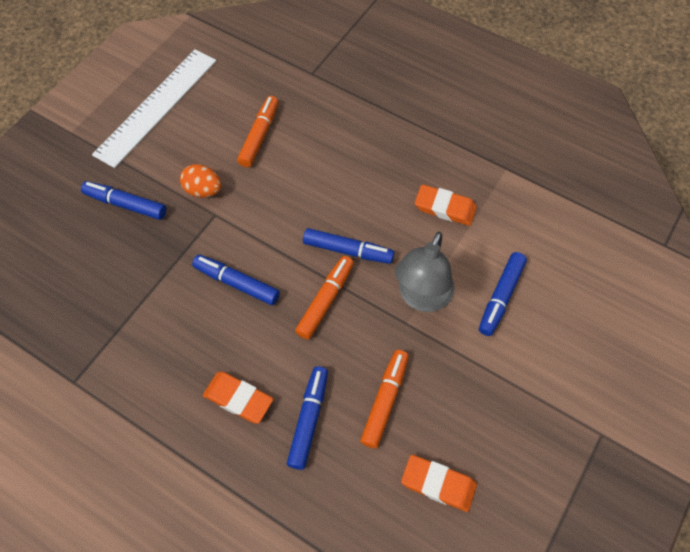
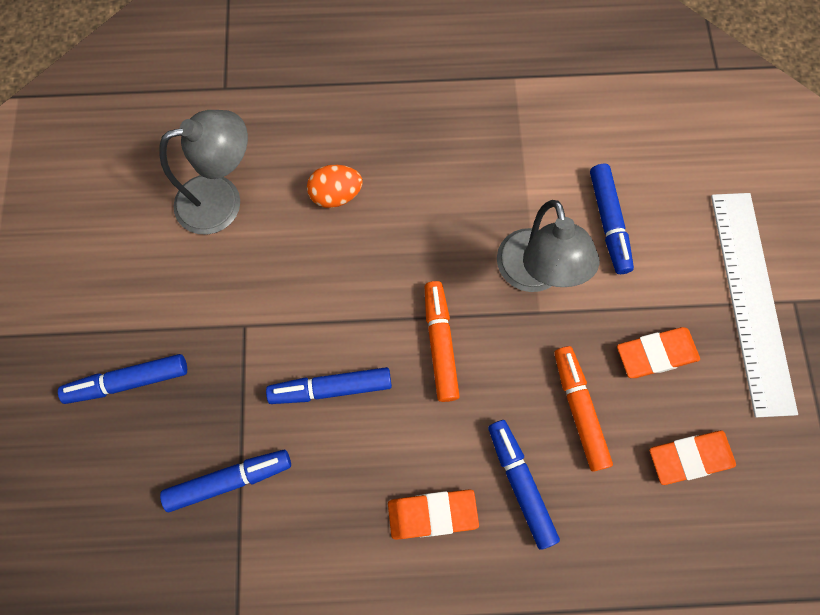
camera: 35 degrees left, 10 degrees up
white ruler [92,49,217,168] -> white ruler moved to [711,193,798,417]
orange egg [180,164,221,198] -> orange egg moved to [307,165,363,208]
orange marker [237,96,279,167] -> grey lamp [159,110,248,235]
blue marker [303,228,394,264] -> blue marker moved to [160,450,291,512]
orange eraser [415,184,477,226] -> orange eraser moved to [617,327,700,378]

